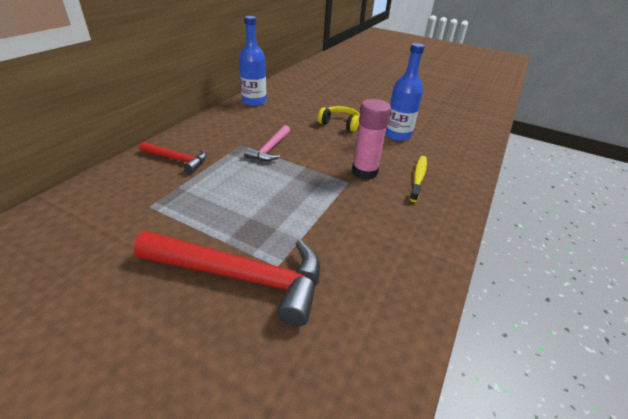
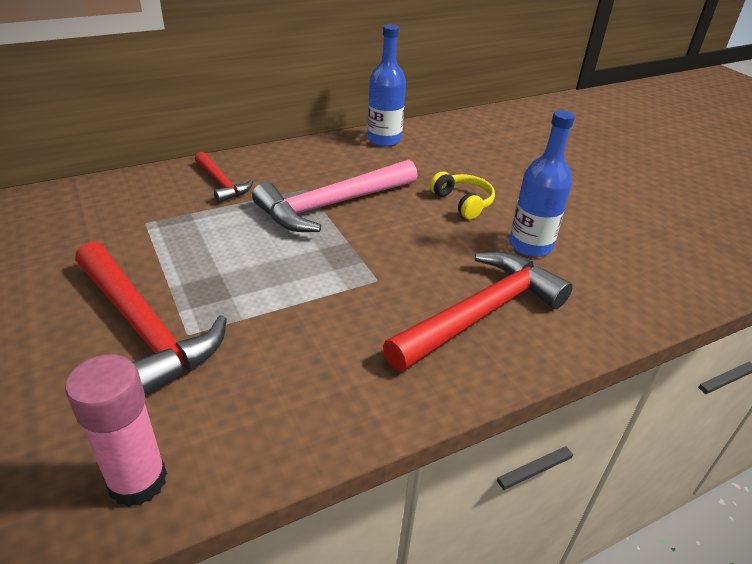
camera: 35 degrees right, 0 degrees up
pink hammer [244,125,290,161] -> pink hammer [252,160,418,232], size x1.87
pink glue stick [352,99,391,180] -> pink glue stick moved to [65,354,167,507]
yellow toothbrush [410,156,427,202] -> red hammer [383,251,573,372]

